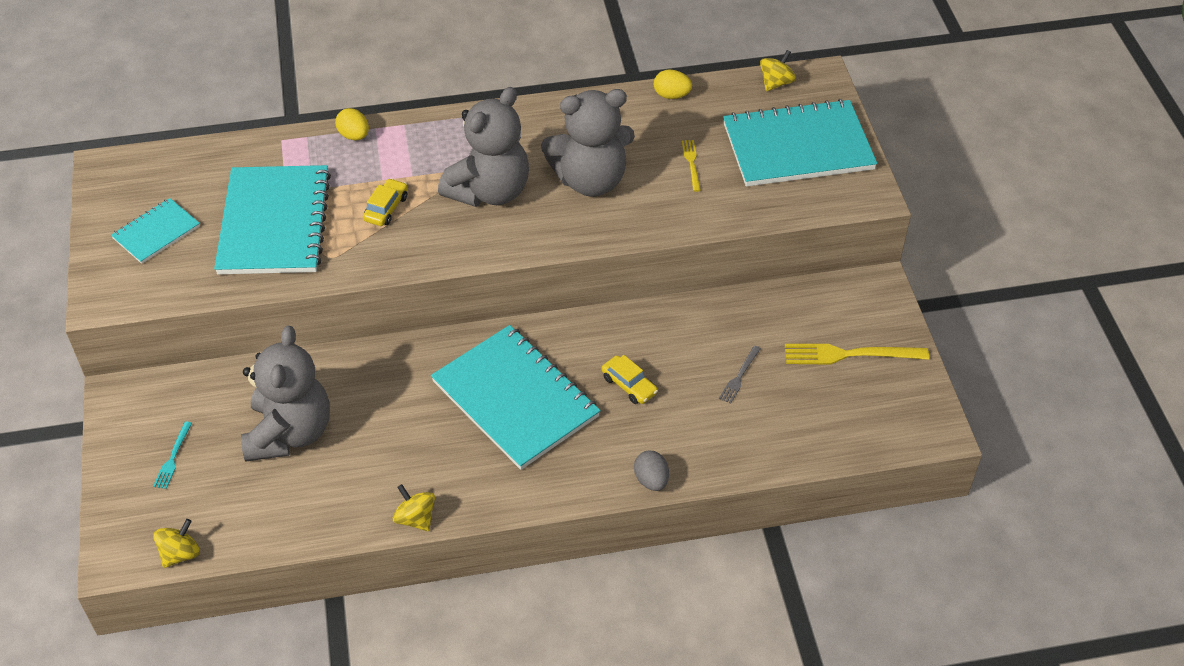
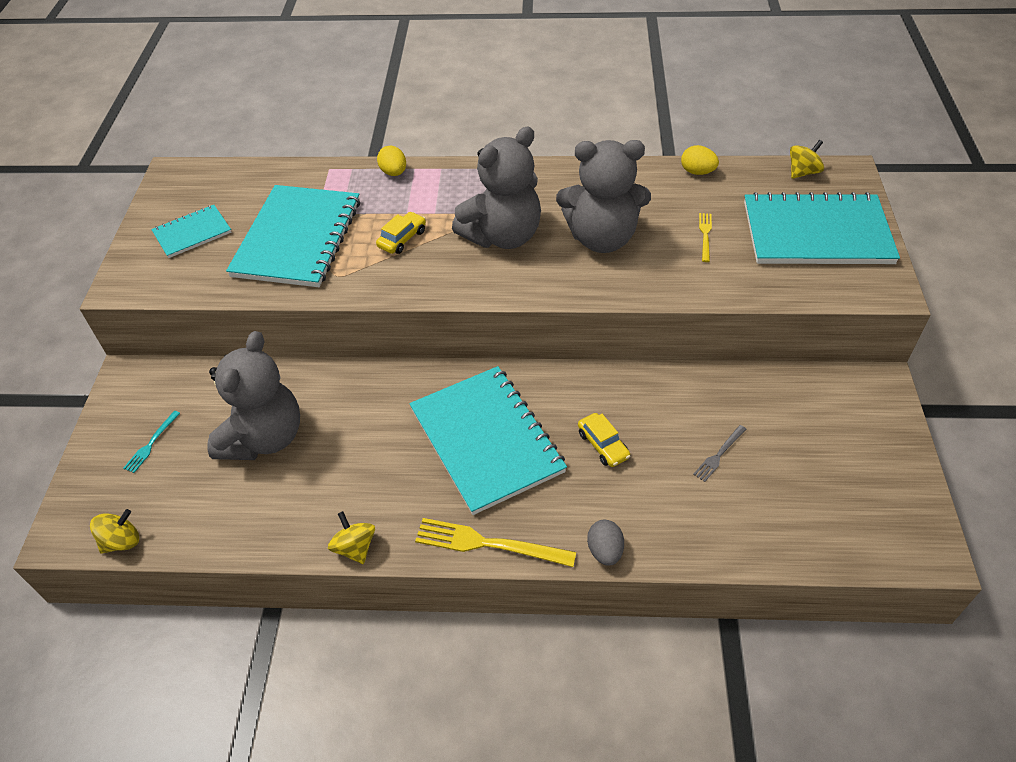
camera: 15 degrees right, 0 degrees up
yellow fork [785,344,929,364] -> yellow fork moved to [415,518,576,567]

